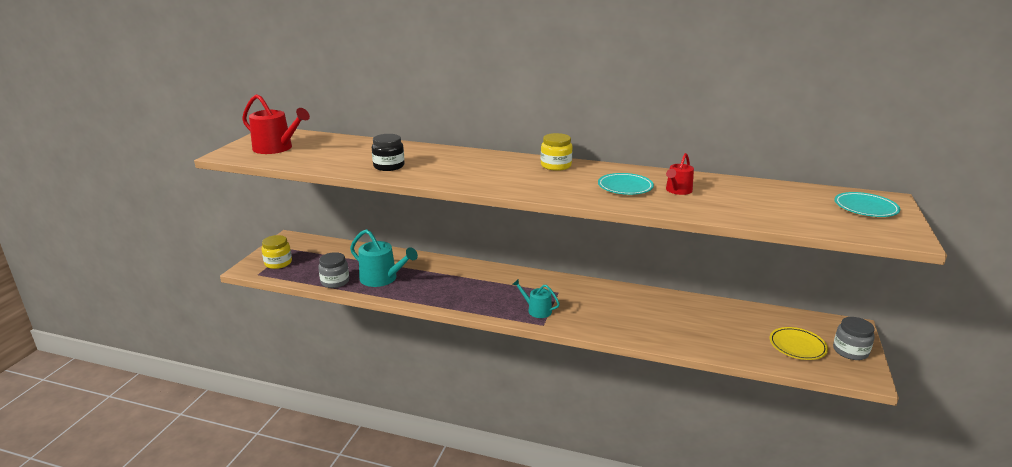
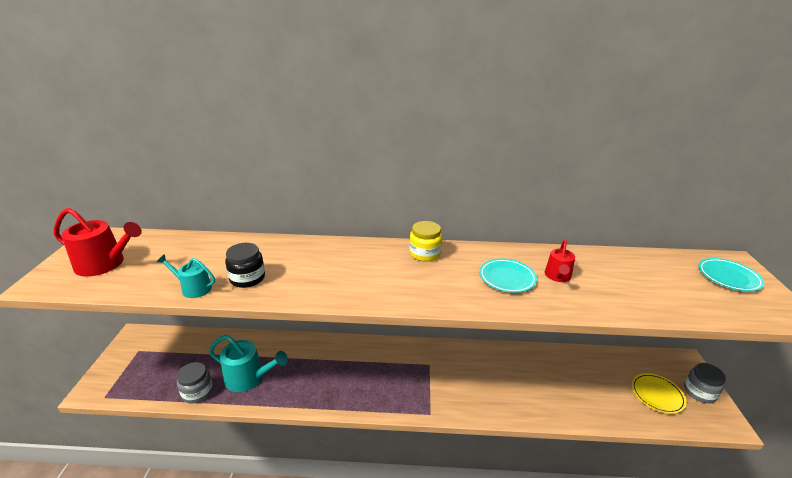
camera: 15 degrees left, 5 degrees up
yellow jar [261,235,292,269] -> none
turquoise watering can [512,280,560,318] -> turquoise watering can moved to [157,254,215,298]

